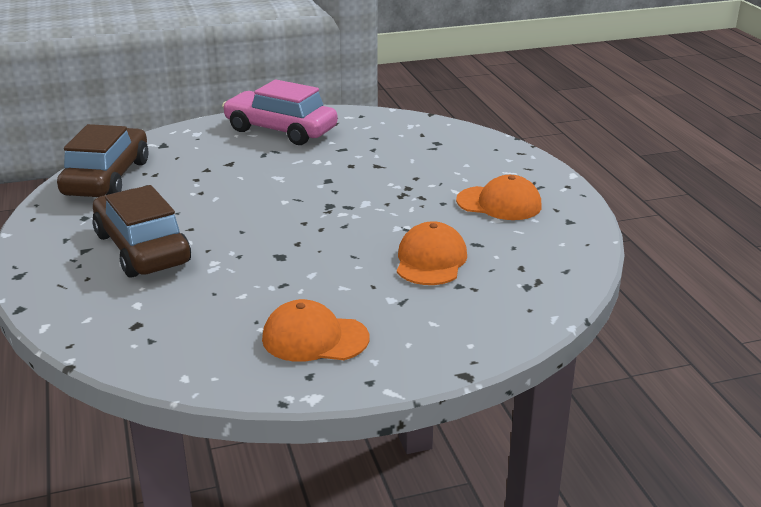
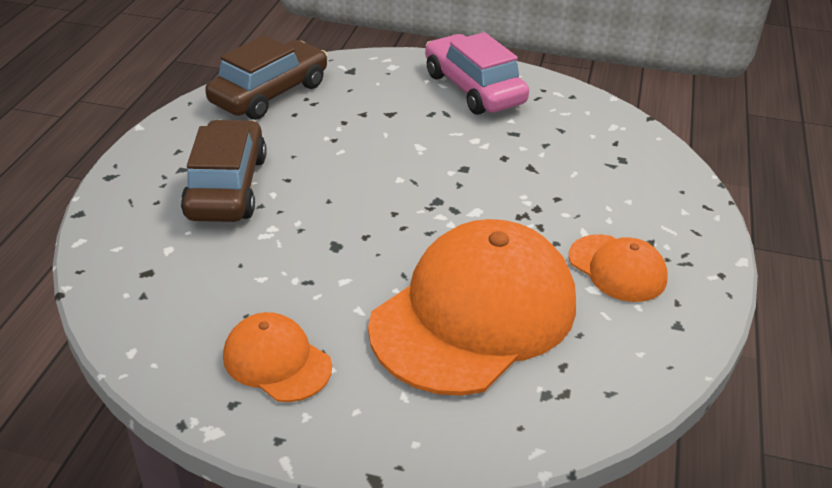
camera: 30 degrees right, 10 degrees up
orange cap [397,221,467,285] -> orange cap [368,219,576,396], size x2.08

